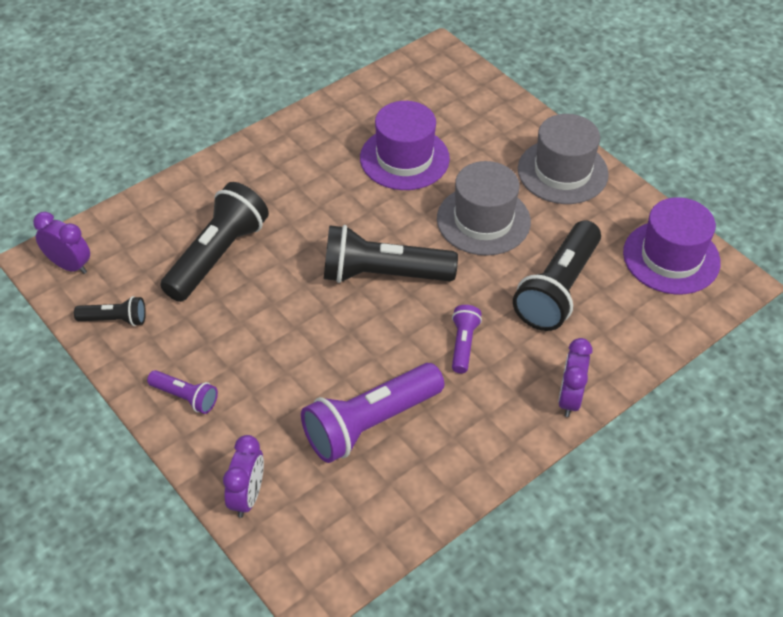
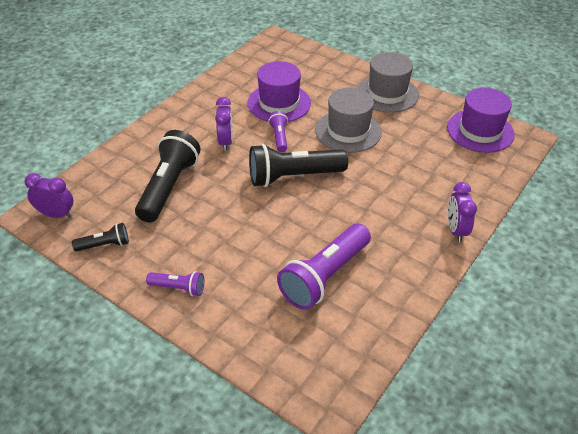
camera: 15 degrees left, 5 degrees down
purple clock [223,435,264,518] -> purple clock moved to [215,97,233,151]
purple flashlight [452,305,482,374] -> purple flashlight moved to [268,111,288,152]
black flashlight [513,220,601,331] -> none

